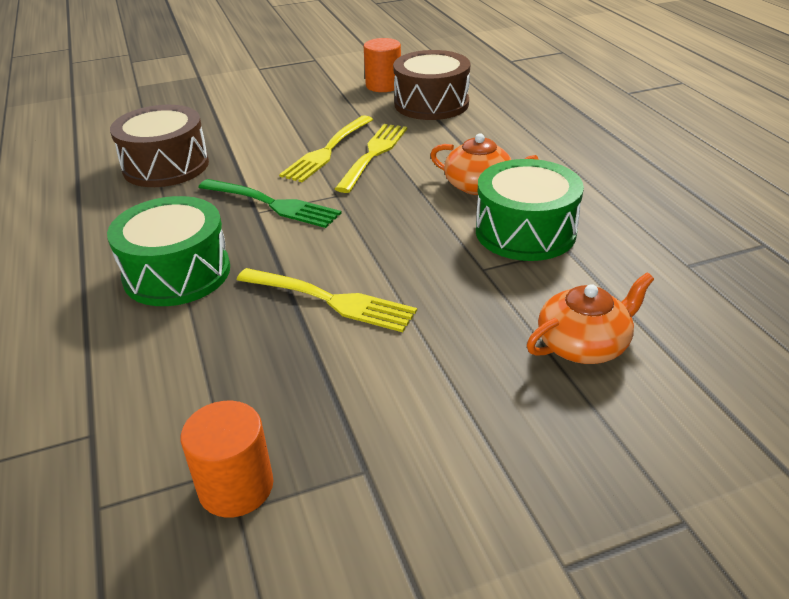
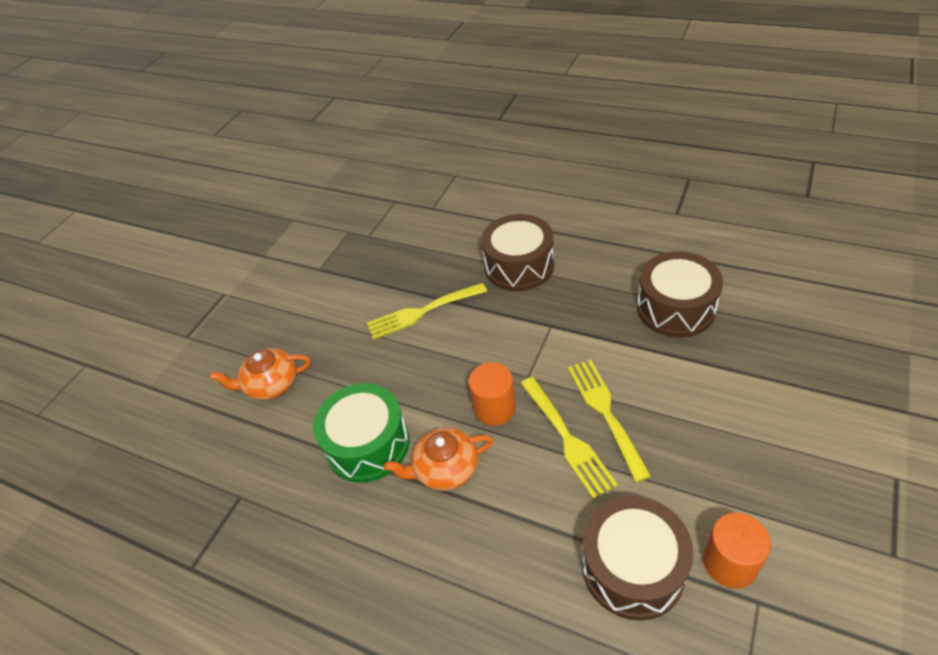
camera: 140 degrees right, 10 degrees up
green drum [107,196,230,306] -> brown drum [481,214,554,291]
orange cylinder [181,401,273,518] -> orange cylinder moved to [468,363,516,426]
green fork [198,179,342,228] -> none
orange teapot [527,273,654,364] -> orange teapot turned 60 degrees clockwise [210,348,311,400]

